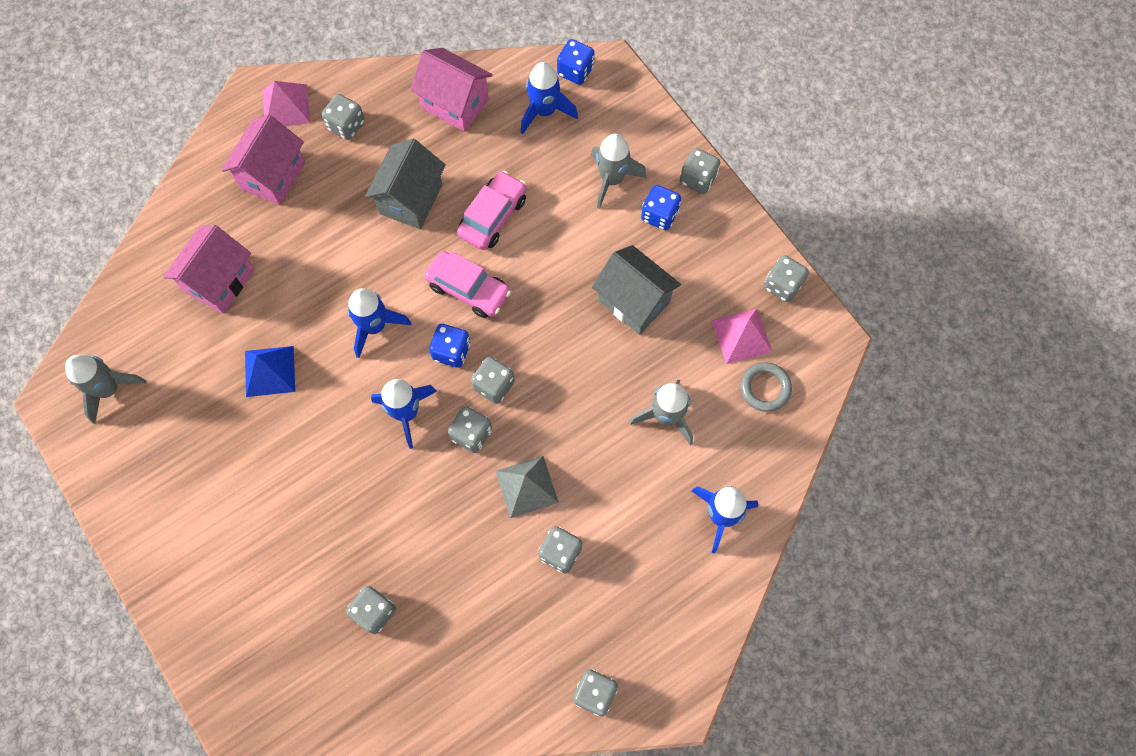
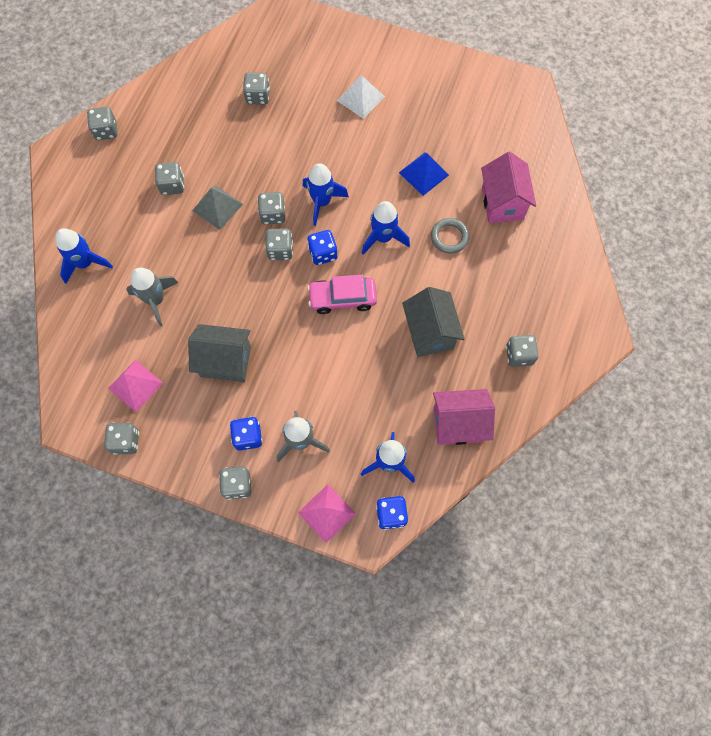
camera: 145 degrees right, 0 degrees up
grey rocket [65,354,146,424] -> none
pink house [221,114,305,205] -> none
pink pyramid [262,81,310,126] -> pink pyramid moved to [298,484,356,543]
pink car [457,171,527,250] -> none
grey ring [740,362,792,412] -> grey ring moved to [431,218,470,254]
none -> white pyramid [337,75,385,119]

